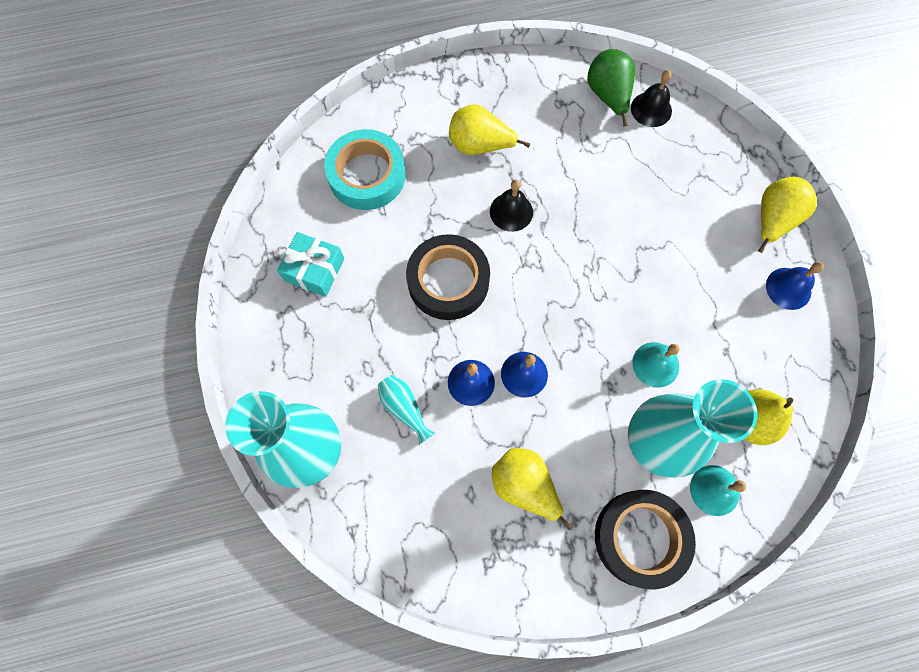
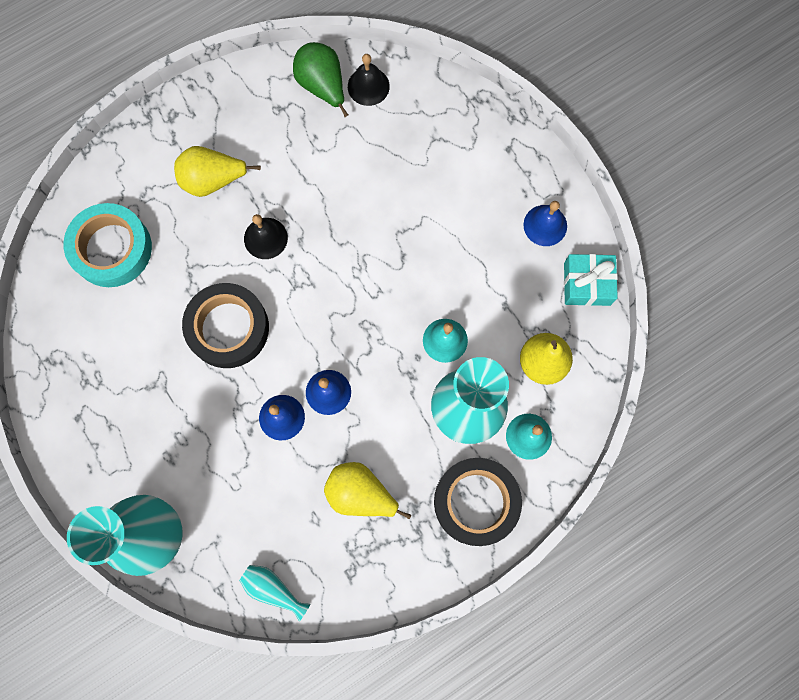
camera: 20 degrees left, 5 degrees up
turquoise gift [277,232,344,297] -> turquoise gift moved to [564,254,618,306]
turquoise vase [378,375,435,445] -> turquoise vase moved to [239,565,310,622]
yellow pear [758,177,817,253] -> none

